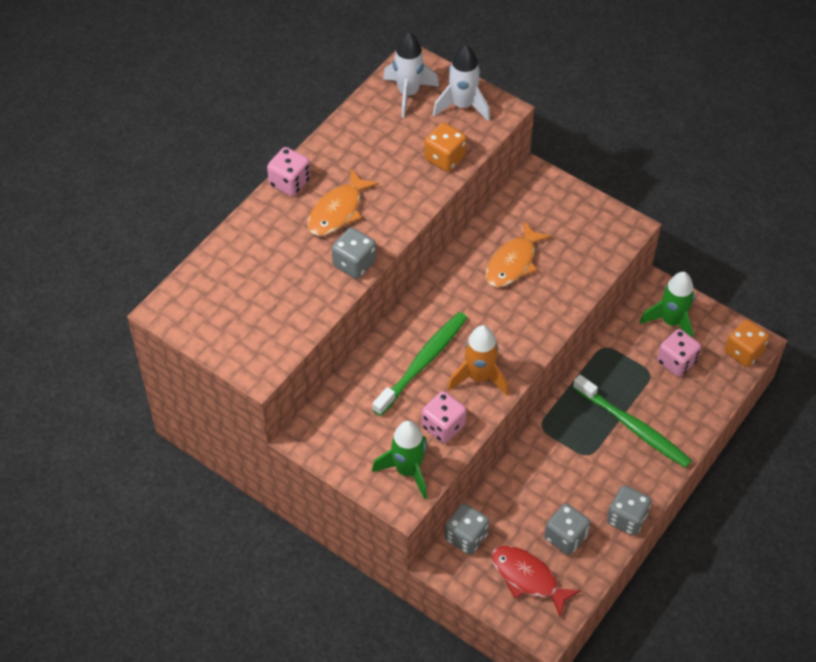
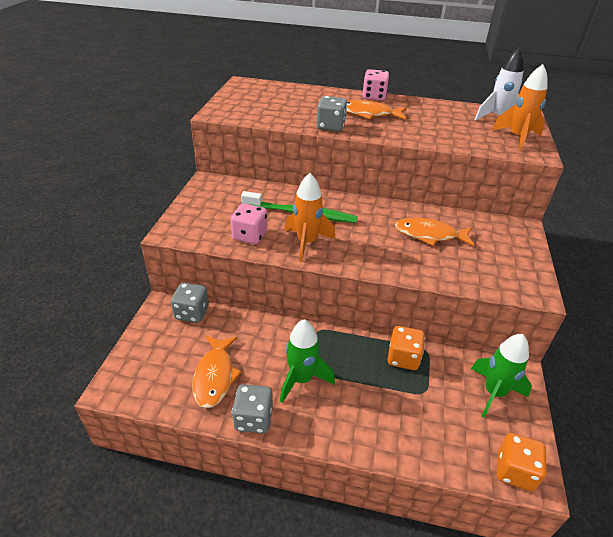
camera: 65 degrees right, 15 degrees down
green rocket [372,421,427,499] -> green rocket moved to [280,319,335,403]
orange dice [424,122,467,172] -> orange dice moved to [388,326,425,370]
white rocket [433,45,490,122] -> orange rocket [492,64,547,151]
red fish [491,546,581,616] -> none
grey dice [544,503,590,555] -> orange fish [192,336,242,408]
green toothbrush [573,375,692,468] -> none
pink dice [657,329,701,377] -> none

